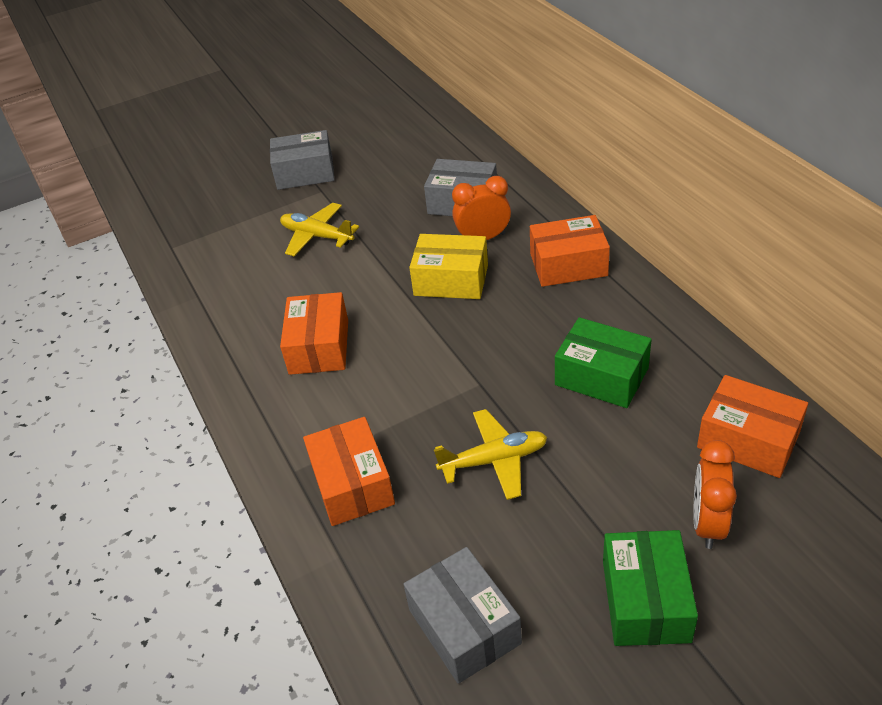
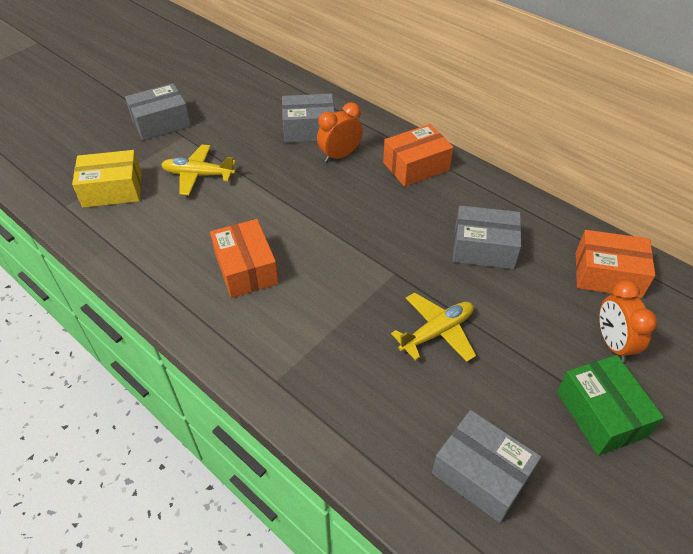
camera: 25 degrees left, 5 degrees up
orange box [303,417,395,526] -> none
yellow box [409,234,488,299] -> yellow box moved to [72,150,142,208]
green box [555,317,652,408] -> grey box [453,205,522,269]

